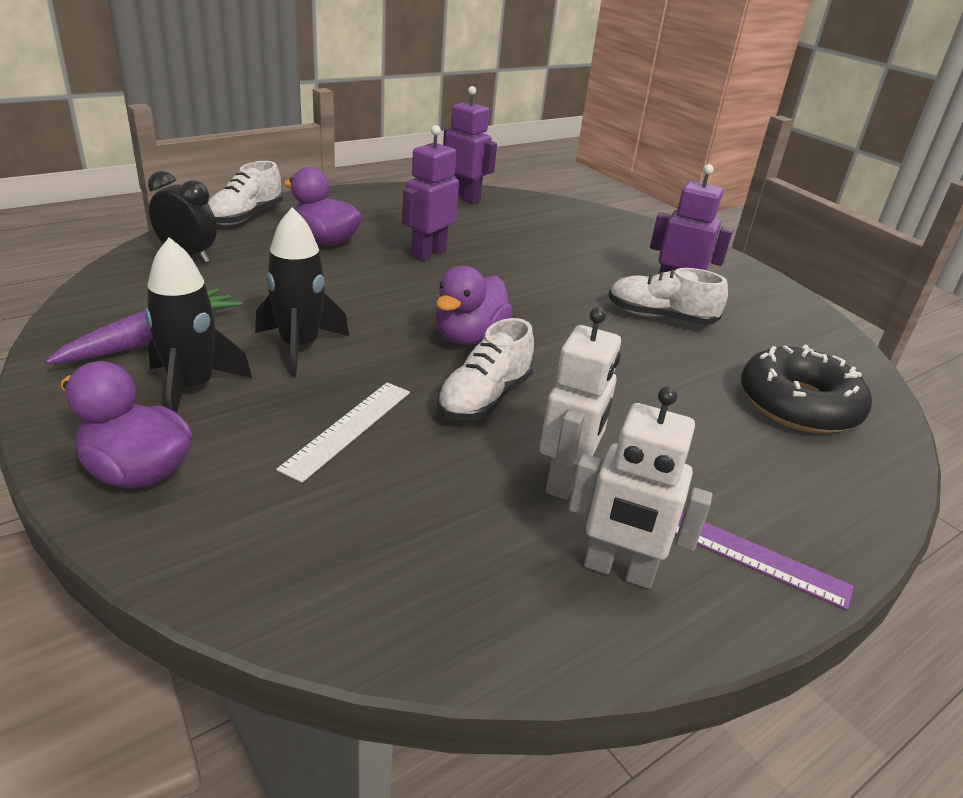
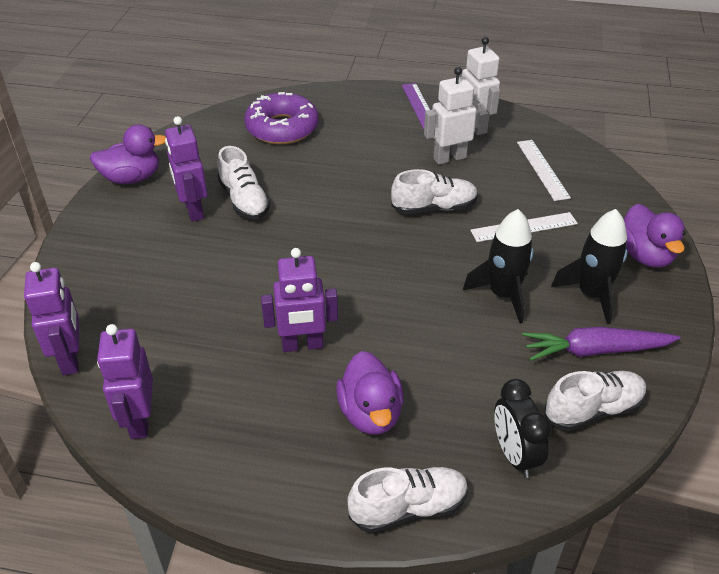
camera: 130 degrees left, 10 degrees up
purple duck [435,266,513,345] -> purple duck moved to [90,125,166,184]
black donut [741,345,872,433] -> purple donut [244,92,319,144]
none -> purple robot [24,262,79,375]
none -> white ruler [517,140,571,201]
none -> white shoe [545,371,647,431]

